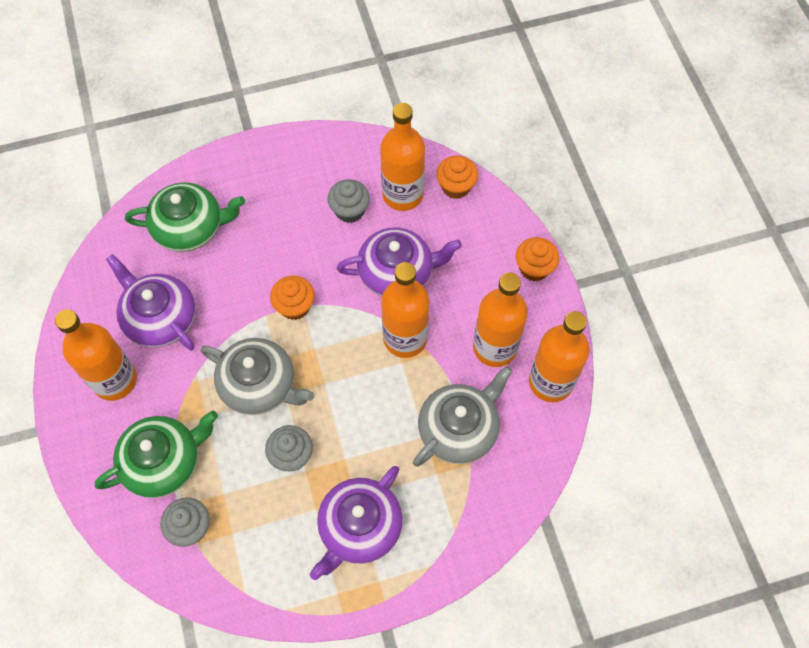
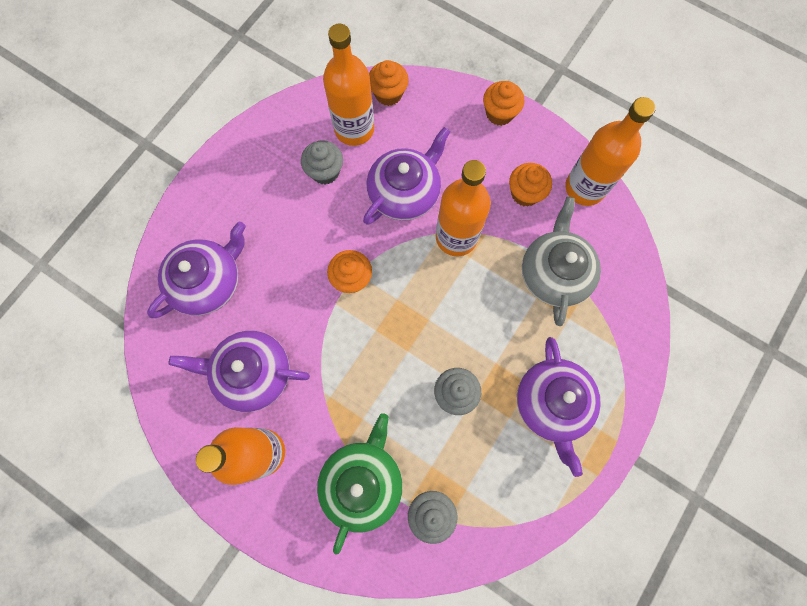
camera: 40 degrees left, 10 degrees up
green teapot [125,182,245,252] -> purple teapot [147,222,246,318]
grey teapot [200,338,314,415] -> none
orange bottle [473,272,528,367] -> orange cupcake [509,163,552,207]

